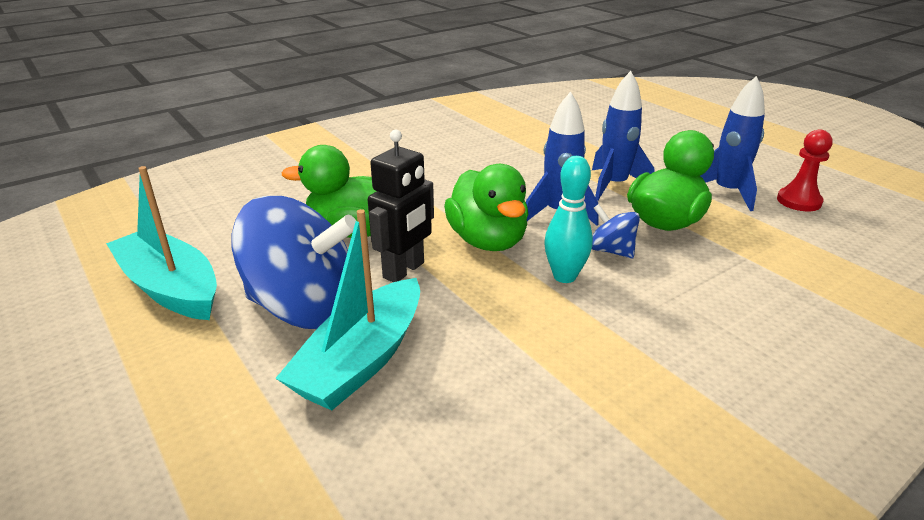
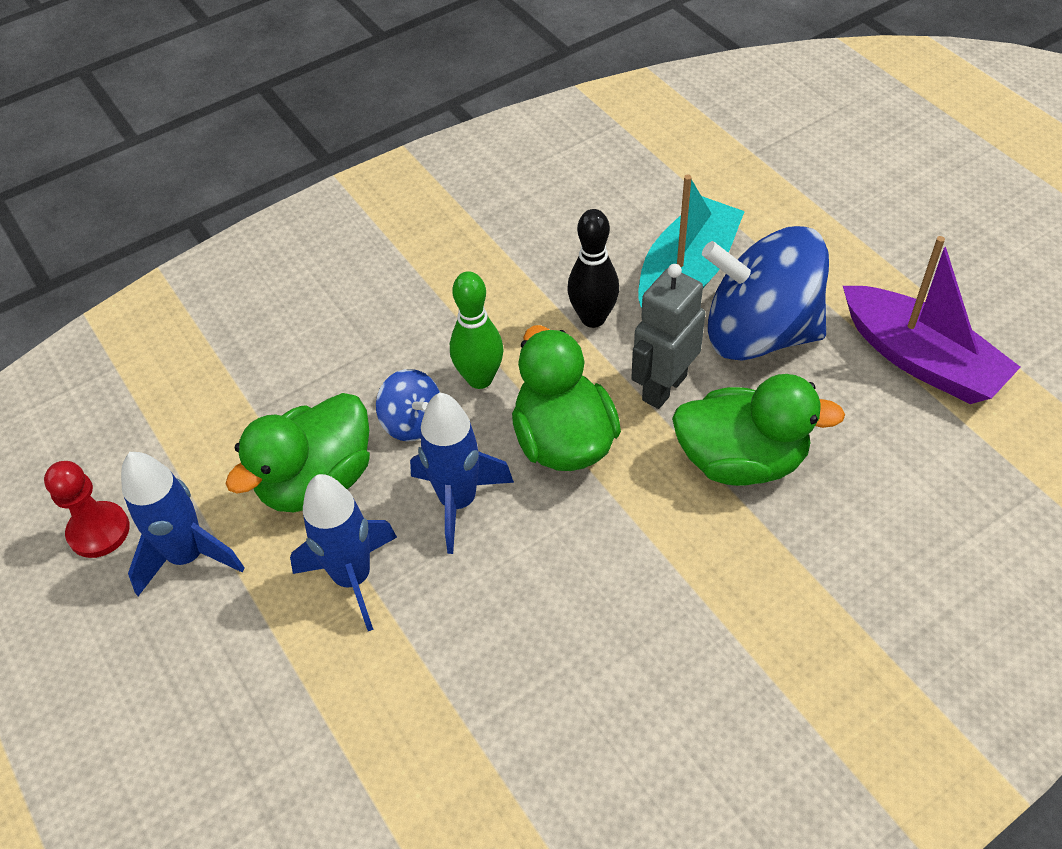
camera: 175 degrees left, 20 degrees up
turquoise boat [106,166,217,320] -> purple boat [843,236,1021,404]
black robot [368,130,434,282] -> grey robot [631,264,705,409]
turquoise bowling pin [544,156,593,283] -> green bowling pin [450,271,503,389]
none -> black bowling pin [567,209,619,328]

